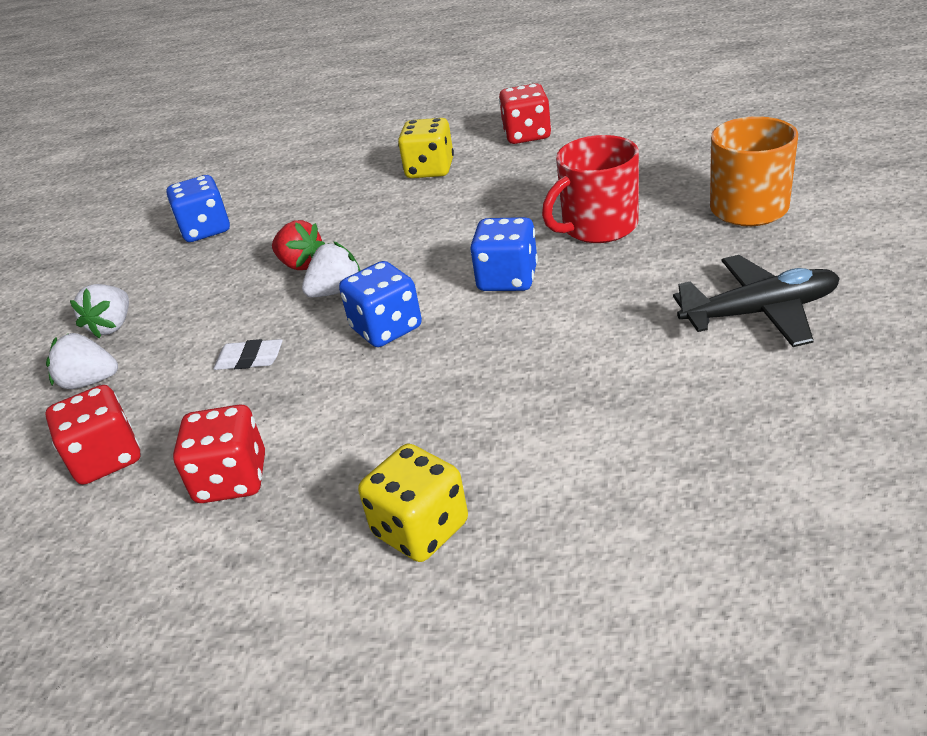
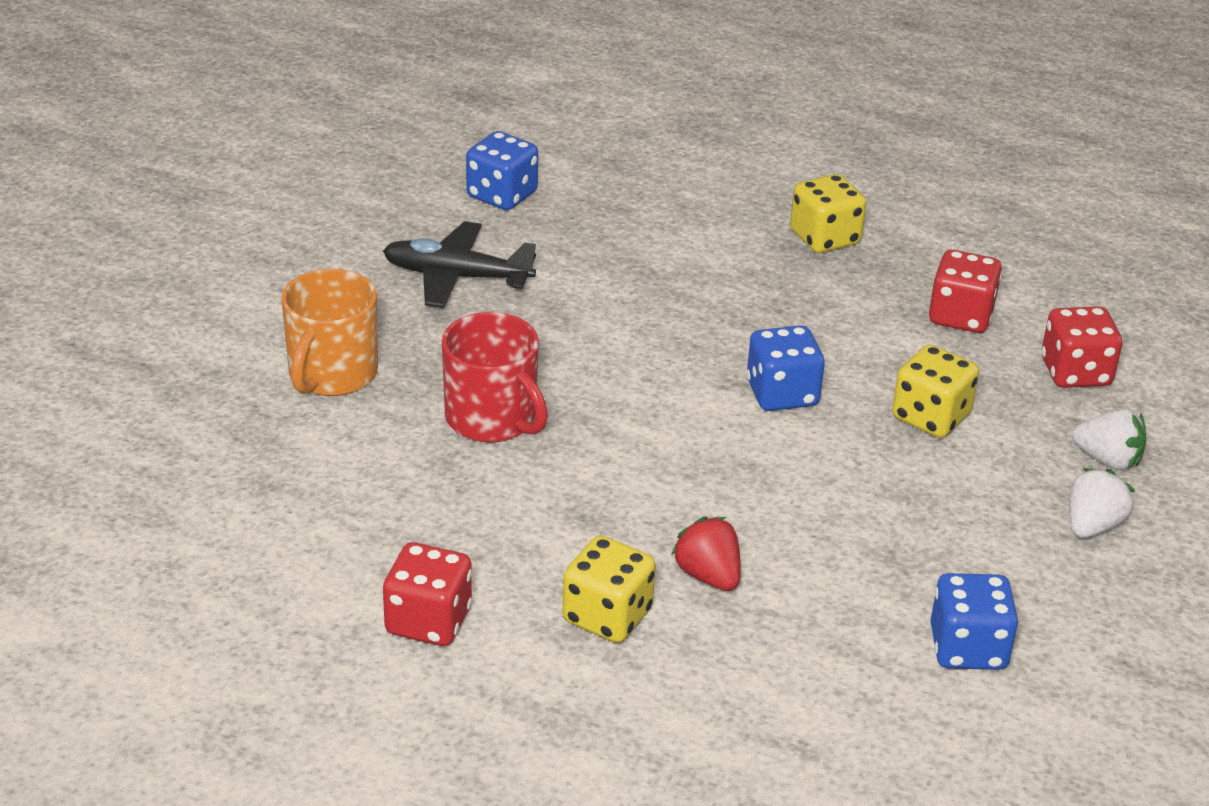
camera: 165 degrees left, 0 degrees up
white eraser [213,339,282,370] -> yellow dice [892,344,979,438]
red strawberry [272,220,325,270] -> red strawberry moved to [671,517,741,591]
white strawberry [302,241,361,298] -> none
blue dice [470,217,538,291] -> blue dice moved to [466,131,538,210]
red mug [542,135,639,243] -> red mug turned 60 degrees clockwise [442,312,548,443]

